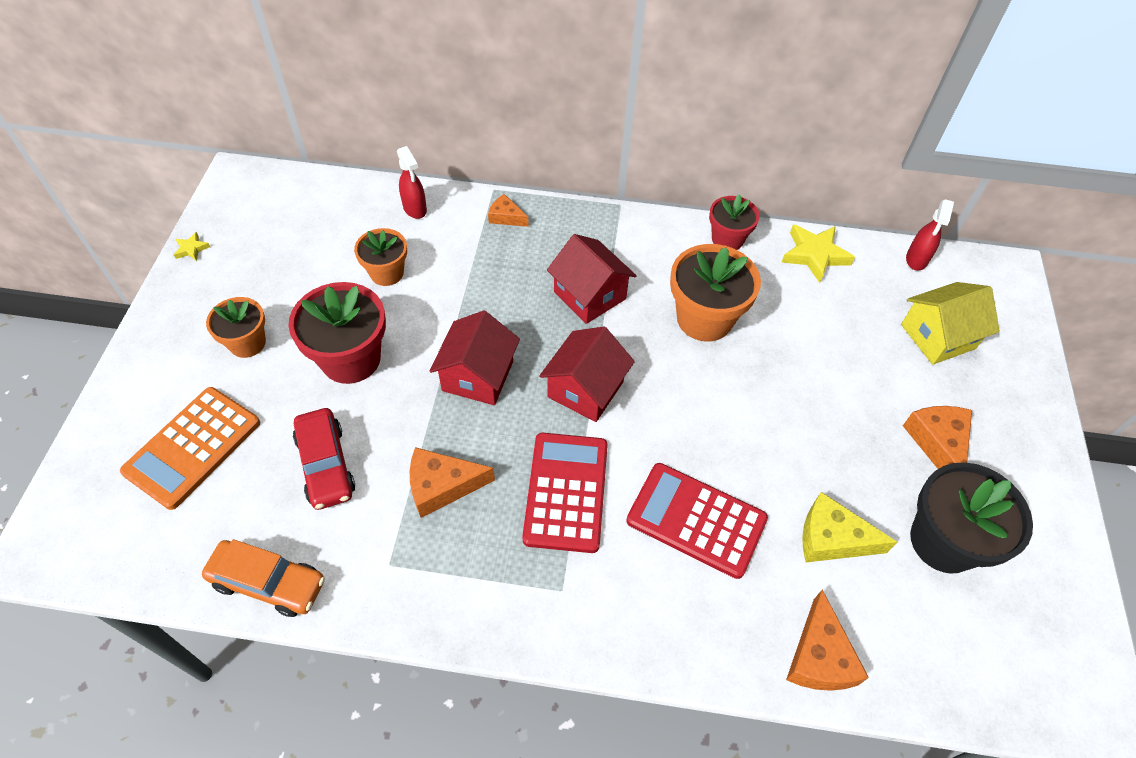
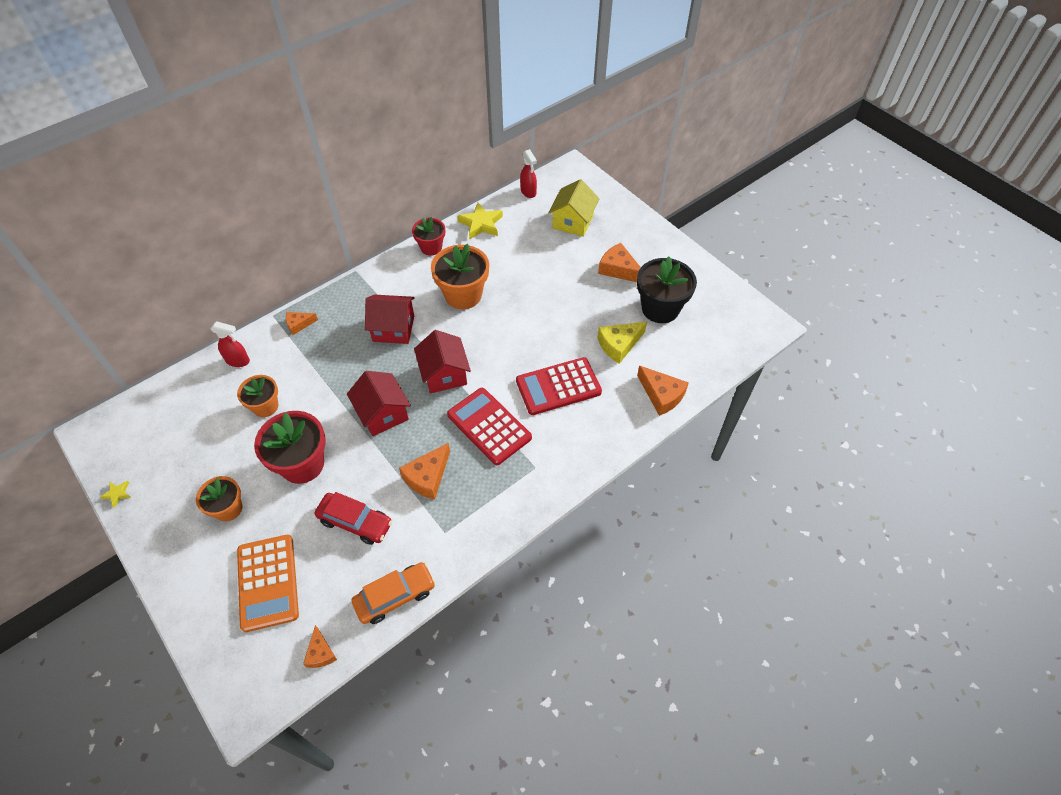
camera: 45 degrees left, 0 degrees up
none -> orange cheese [303,625,337,668]

